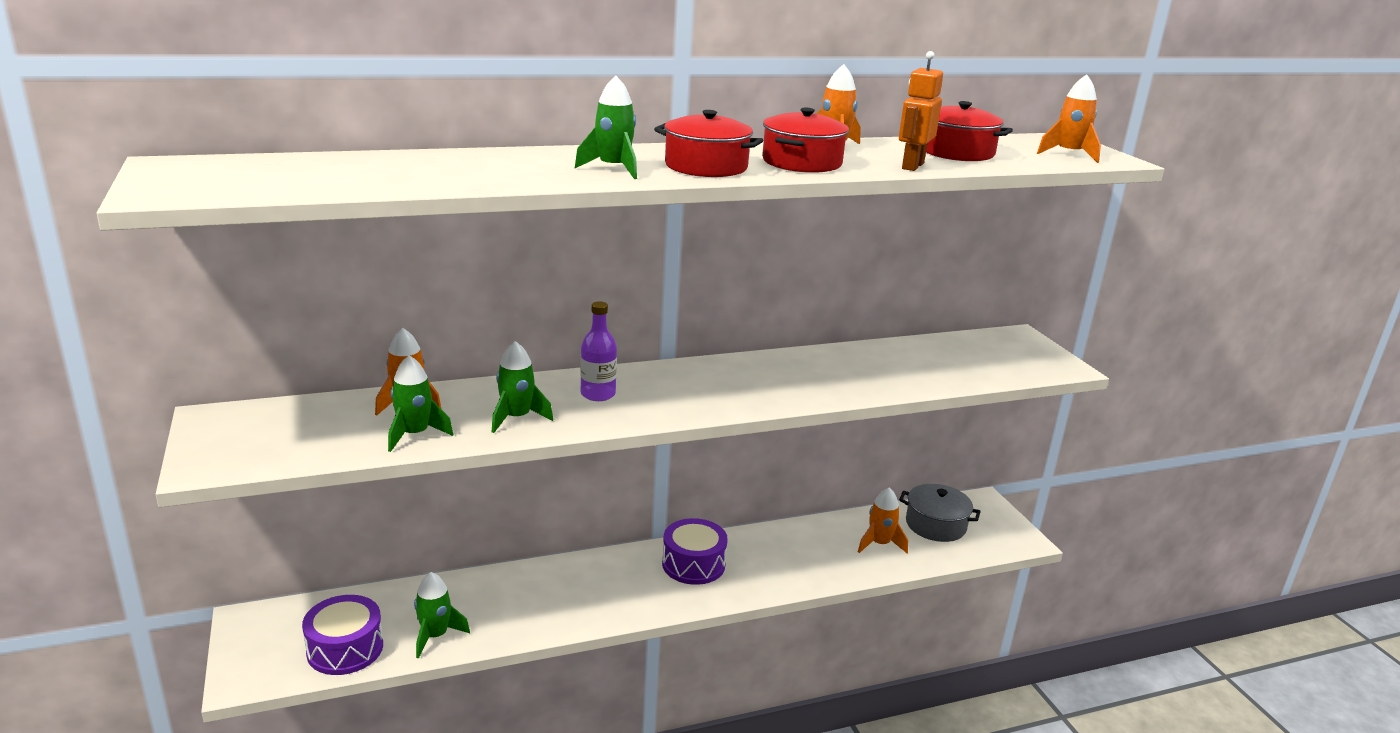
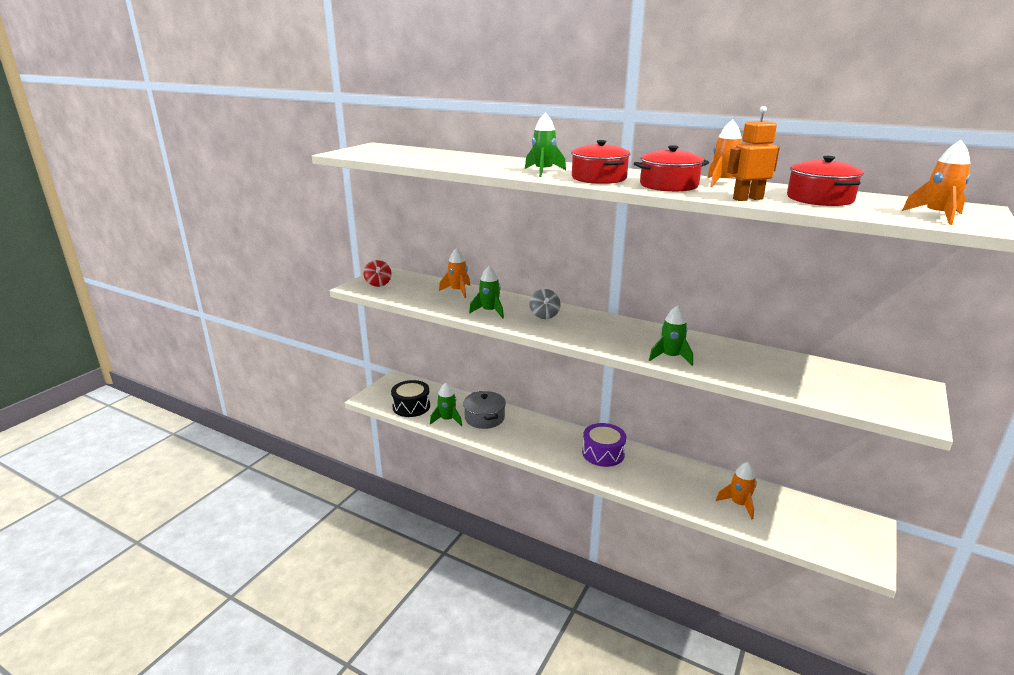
camera: 50 degrees right, 0 degrees up
purple drum [302,595,383,675] -> black drum [391,380,430,417]
green rocket [388,355,453,452] -> green rocket moved to [649,305,693,366]
purple bottle [580,301,617,401] -> grey spinning top [530,289,561,319]
grey pot [899,484,981,542] -> grey pot moved to [463,391,506,429]
none -> red spinning top [363,260,392,287]

